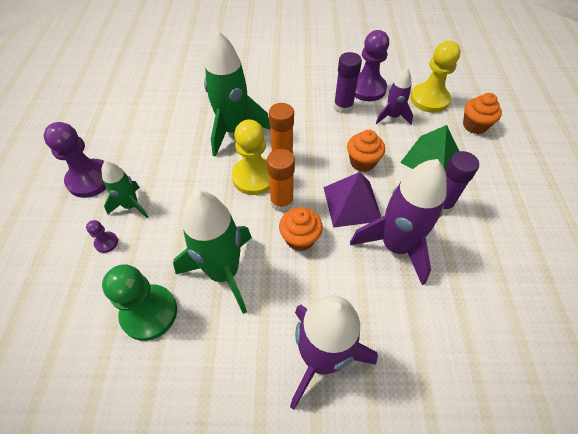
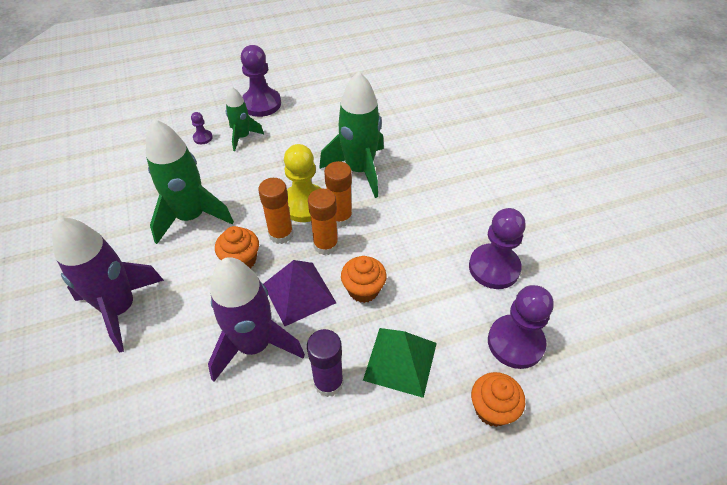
camera: 70 degrees right, 5 degrees down
green pawn [102,264,177,341] -> none
purple glue stick [334,52,362,114] -> none
purple rocket [376,68,413,125] -> none
yellow pawn [410,41,461,113] -> purple pawn [488,285,554,369]
none -> orange glue stick [308,189,338,255]

